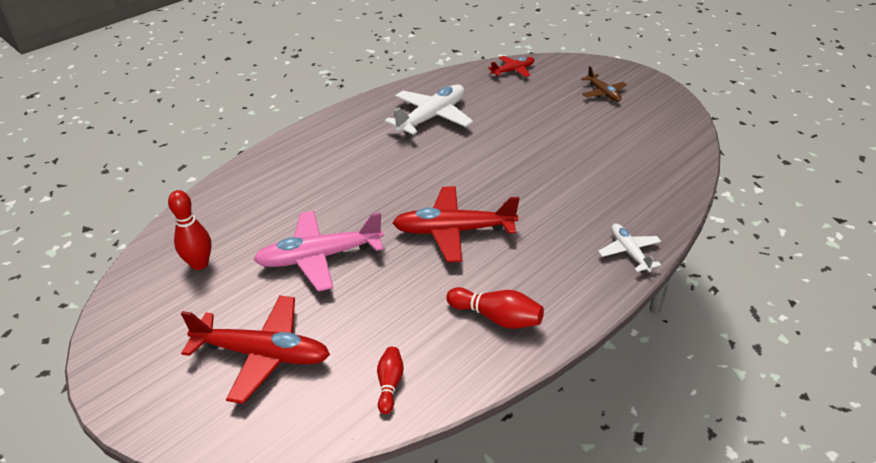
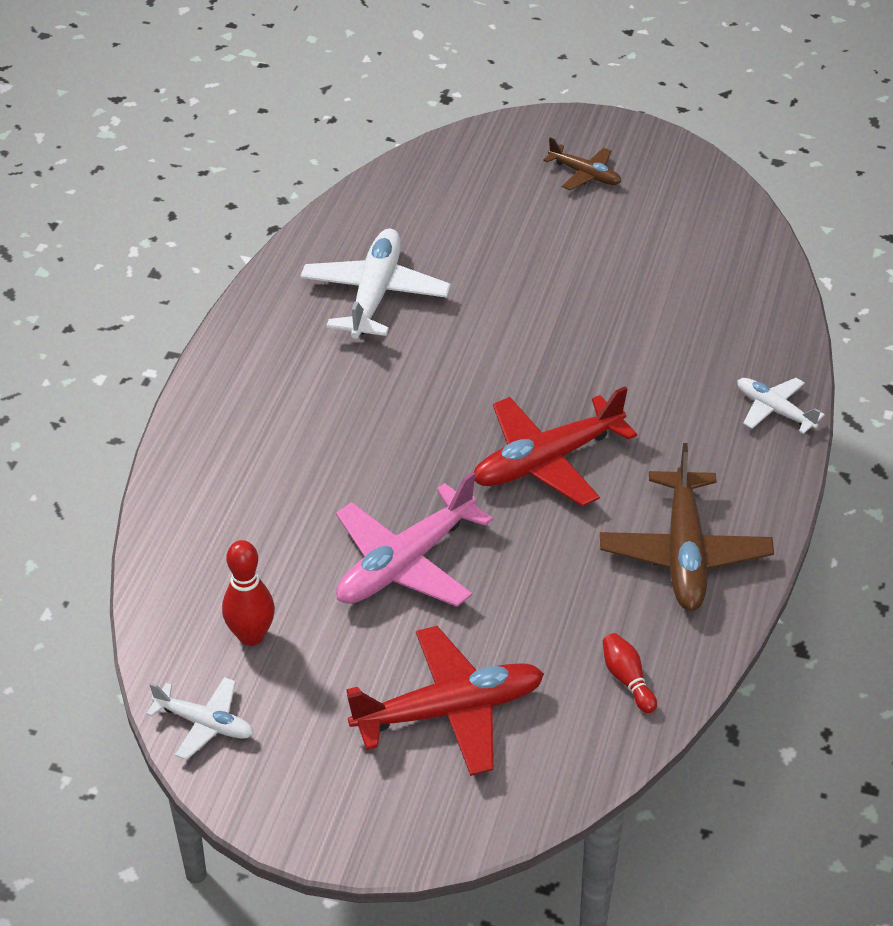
camera: 30 degrees left, 5 degrees up
red bowling pin [446,287,544,329] -> brown plane [600,443,774,611]
red plane [488,56,534,77] -> none
none -> white plane [146,677,254,760]

